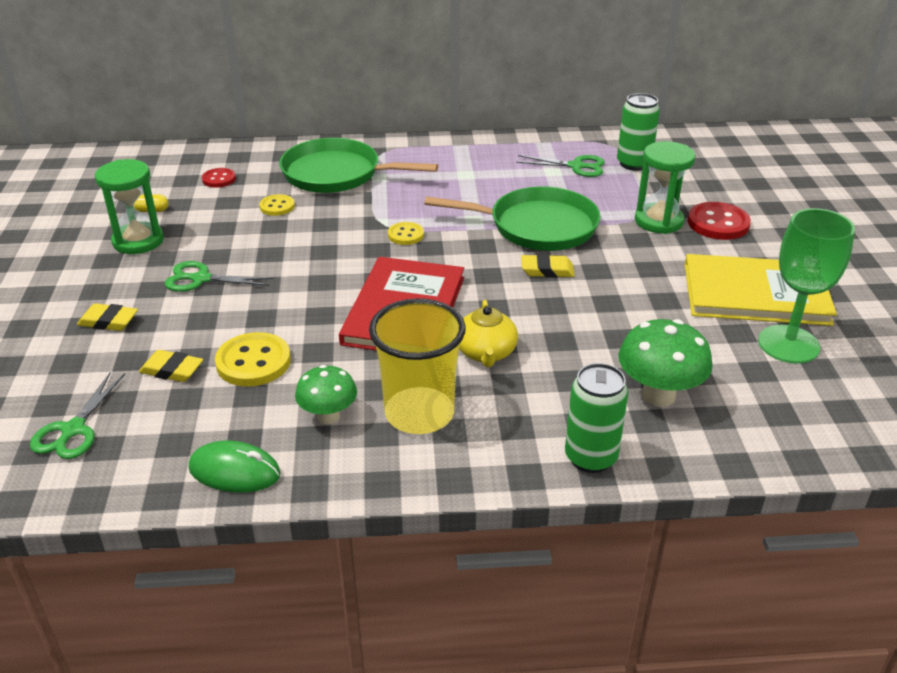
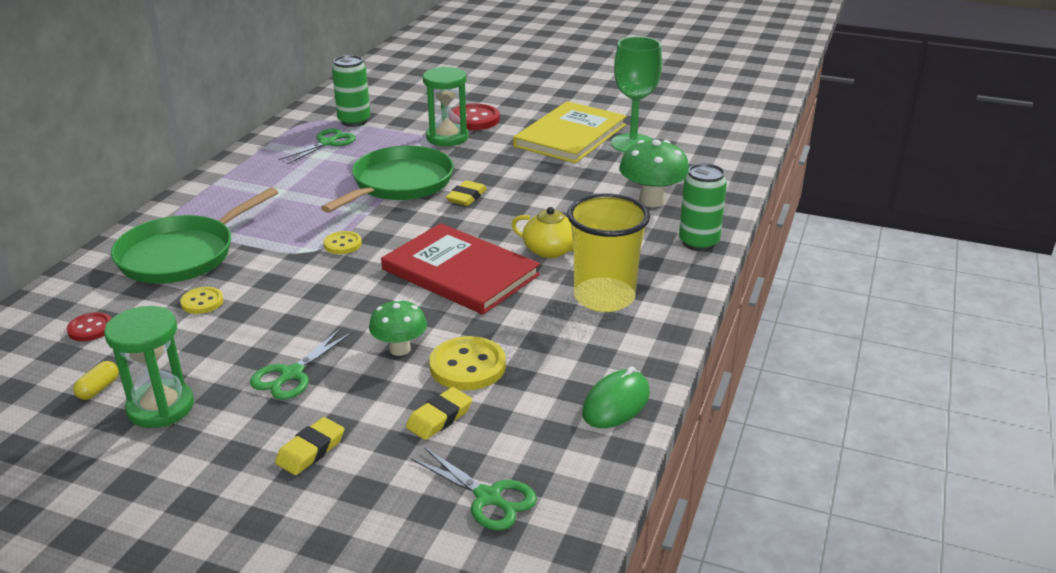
camera: 65 degrees left, 5 degrees down
green mushroom [295,365,357,424] -> green mushroom moved to [369,299,427,356]

